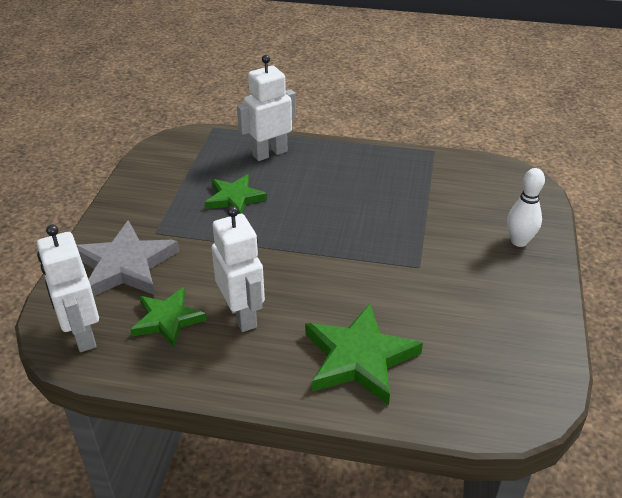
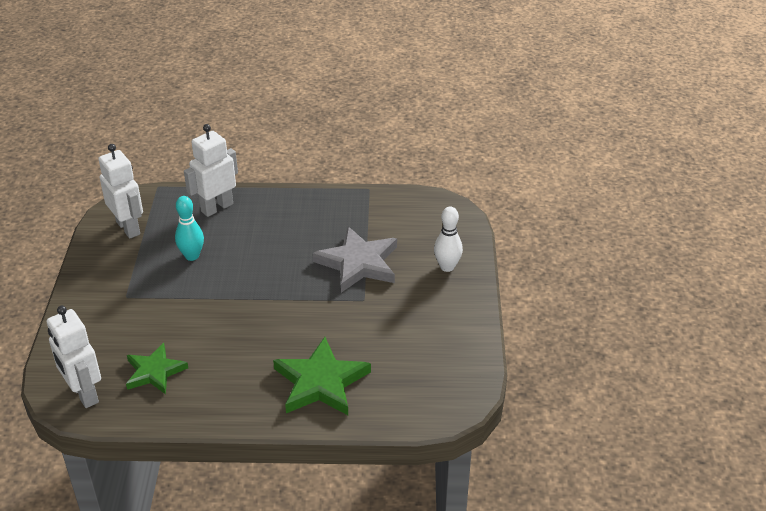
camera: 10 degrees left, 0 degrees up
grey star [77,220,179,296] -> grey star moved to [313,227,397,293]
green star [205,174,267,214] -> turquoise bowling pin [175,196,204,261]
white robot [211,206,265,332] -> white robot moved to [99,144,143,238]

